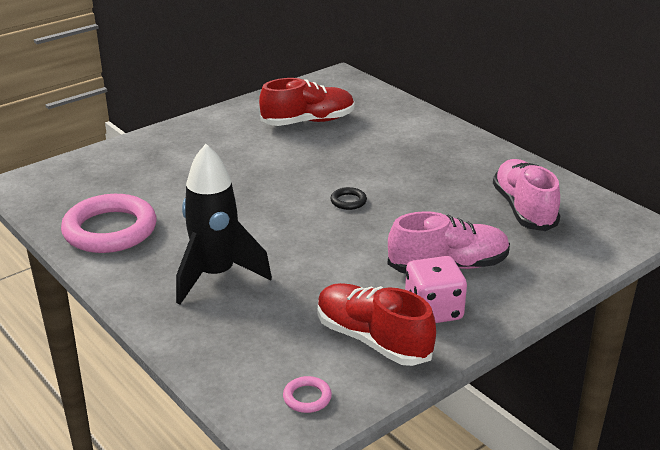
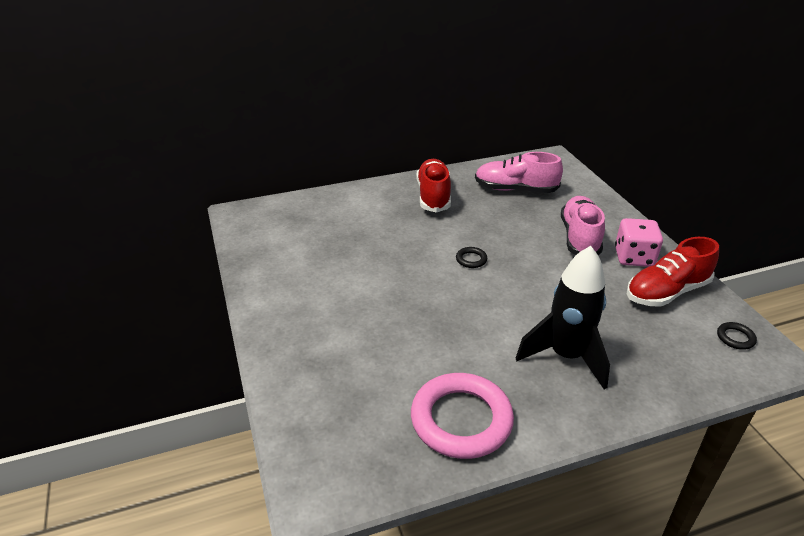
camera: 70 degrees left, 5 degrees up
red shoe [259,78,355,126] -> red shoe moved to [417,159,451,213]
pink ring [283,376,332,413] -> black ring [717,322,757,350]

